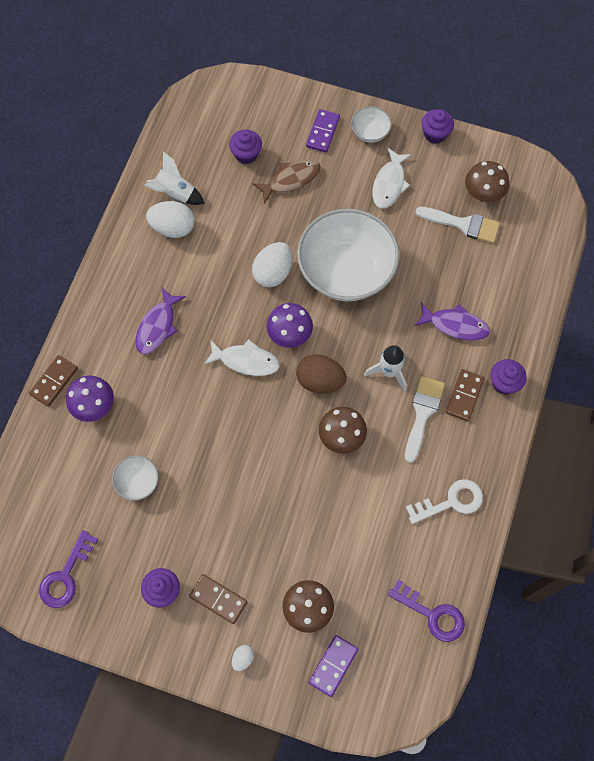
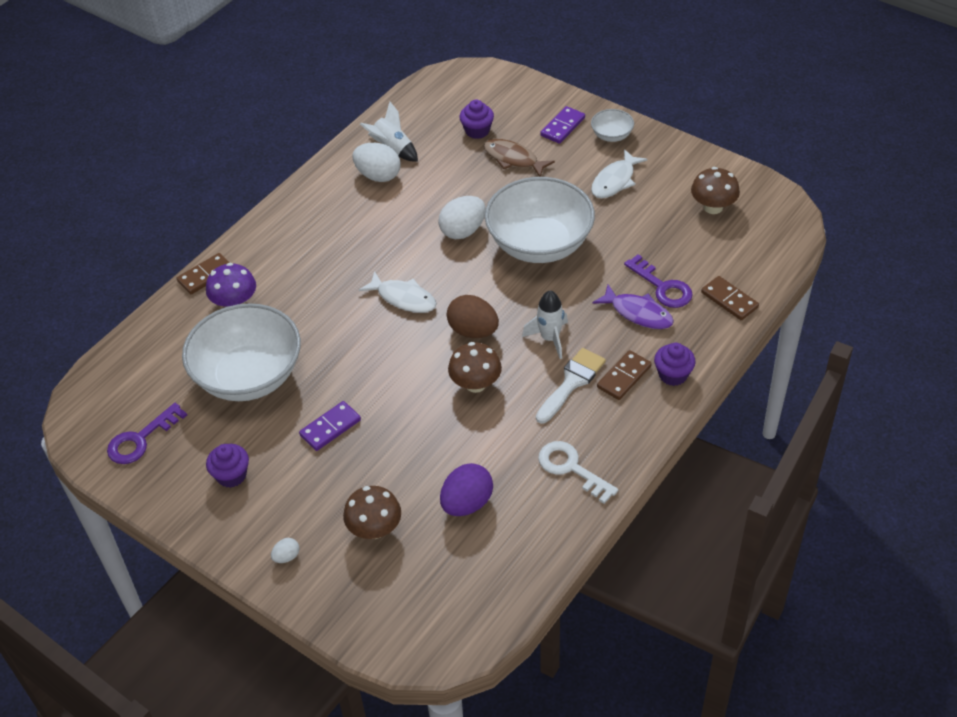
camera: 20 degrees right, 20 degrees down
white bowl [112,456,159,501] -> white bowl [182,303,301,401], size x2.34
purple fish [136,288,186,354] -> none
brown domino [189,574,247,624] -> brown domino moved to [701,276,759,320]
brown fish [252,160,321,204] -> brown fish turned 135 degrees counterclockwise [484,139,555,177]
purple mushroom [267,303,313,348] -> none
purple domino [309,635,358,697] -> purple domino moved to [299,401,361,451]
purple key [388,579,465,642] -> purple key moved to [624,254,693,308]
white key [406,479,483,524] -> white key turned 135 degrees counterclockwise [538,441,618,504]
white brush [415,206,500,243] -> none
purple cupcake [421,109,454,144] -> none
none -> purple egg [440,463,493,516]

